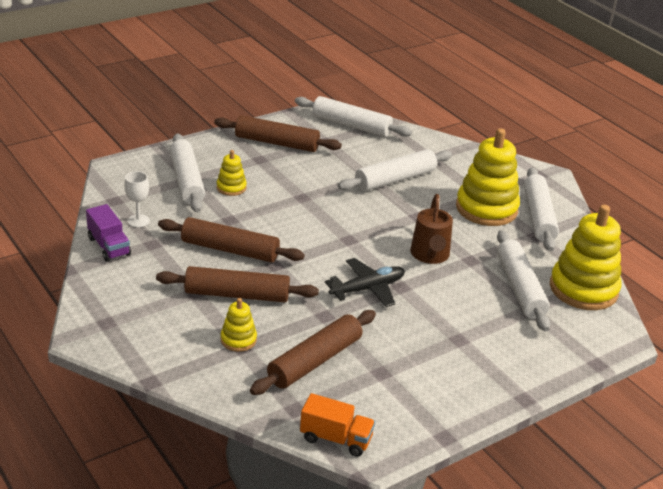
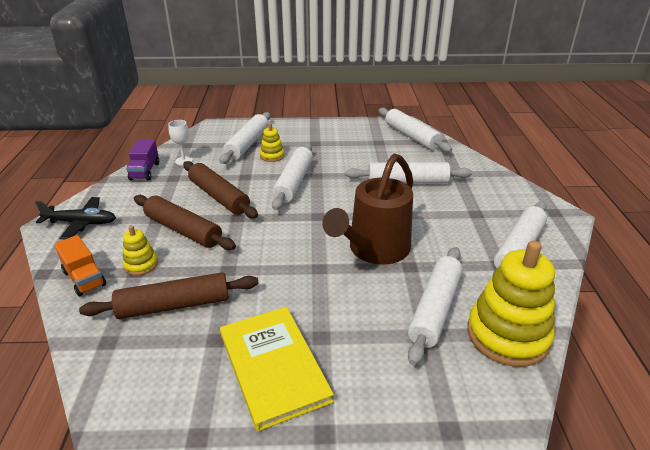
camera: 35 degrees right, 0 degrees up
brown rolling pin [214,115,342,152] -> none
orange truck [300,393,375,457] -> orange truck moved to [54,235,106,296]
black plane [325,258,405,307] -> black plane moved to [35,197,116,239]
brown watering can [410,194,453,264] -> brown watering can [322,153,413,265], size x1.56
yellow stacking toy [456,128,520,226] -> none
none -> yellow book [220,307,334,431]
none -> white rolling pin [272,143,313,210]

